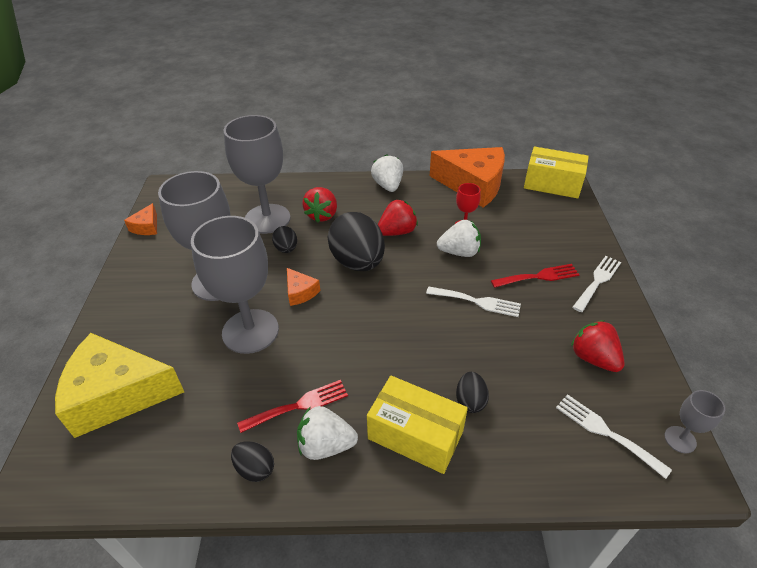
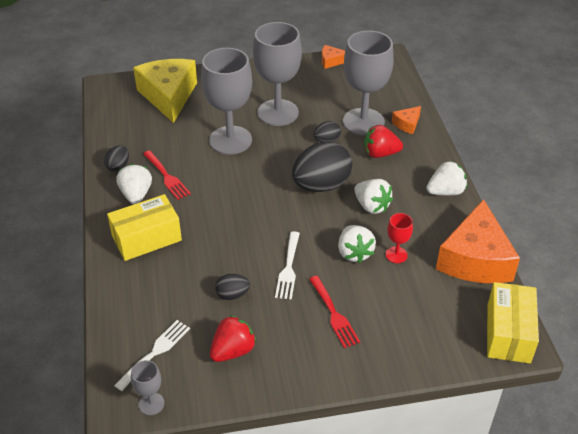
camera: 80 degrees right, 0 degrees up
orange cheese [287,268,320,306] -> orange cheese moved to [392,106,421,134]
yellow box [367,376,468,474] -> yellow box turned 45 degrees clockwise [107,194,182,261]
red strawberry [378,200,418,236] -> white strawberry [354,179,393,214]
black egg [456,372,489,413] -> black egg moved to [215,274,250,300]
white fork [572,256,621,312] -> none

